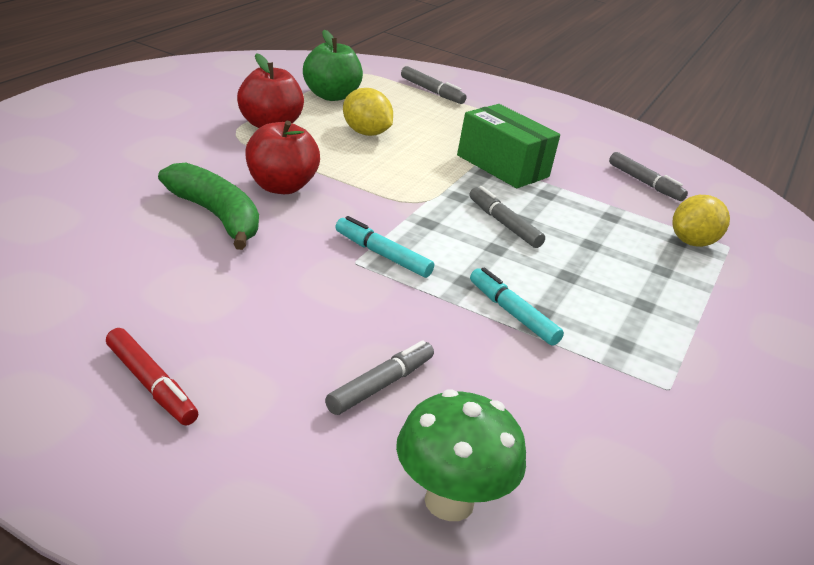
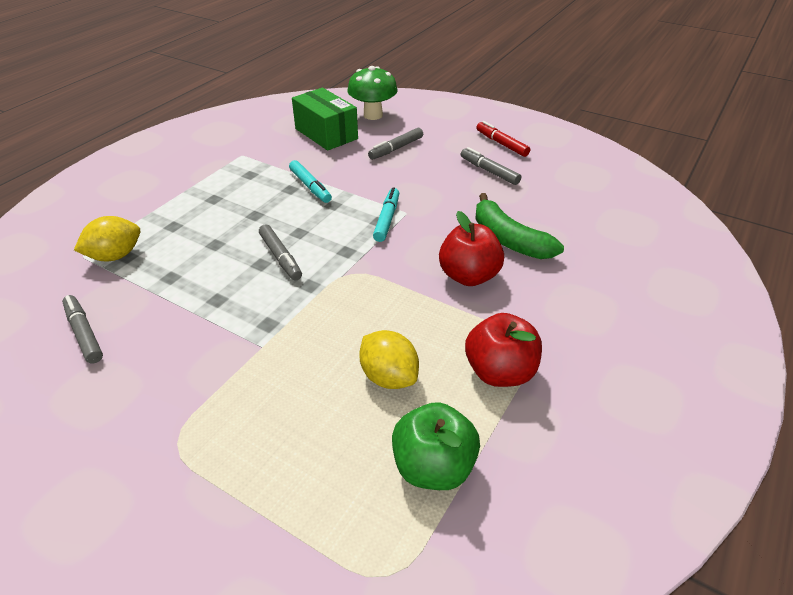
camera: 170 degrees left, 10 degrees up
turquoise marker [335,216,434,278] -> turquoise marker turned 120 degrees counterclockwise [373,187,399,242]
grey marker [401,66,467,104] -> grey marker moved to [461,147,521,185]
green box [457,104,560,188] -> green box moved to [292,88,358,151]

